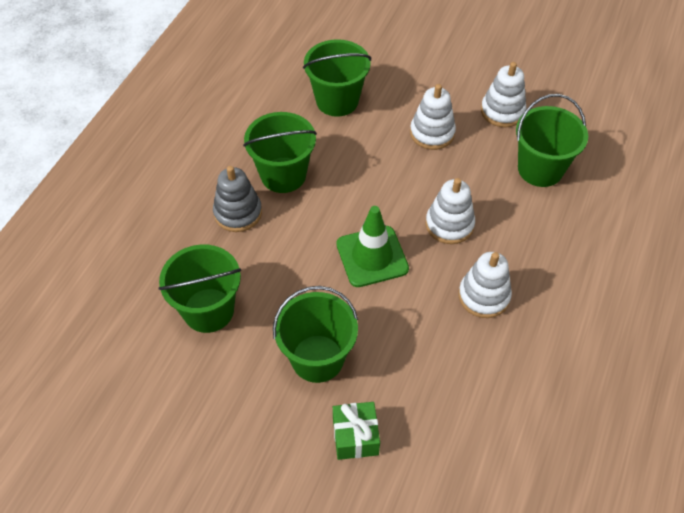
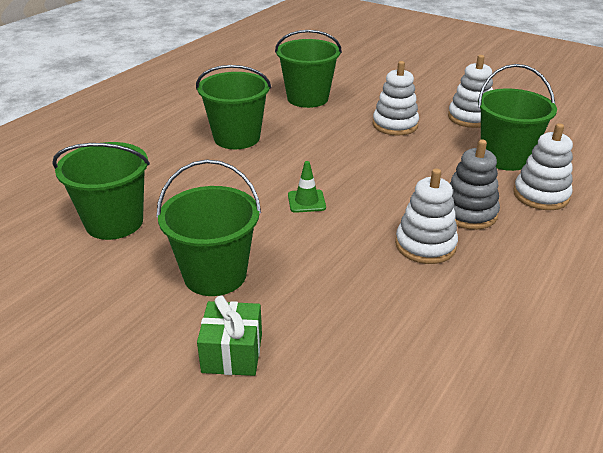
camera: 10 degrees right, 20 degrees down
grey stacking toy [213,166,262,232] -> grey stacking toy moved to [449,139,500,230]
green traffic cone [336,206,409,287] -> green traffic cone [288,161,326,213], size x0.53
white stacking toy [426,178,475,244] -> white stacking toy moved to [513,123,573,210]

